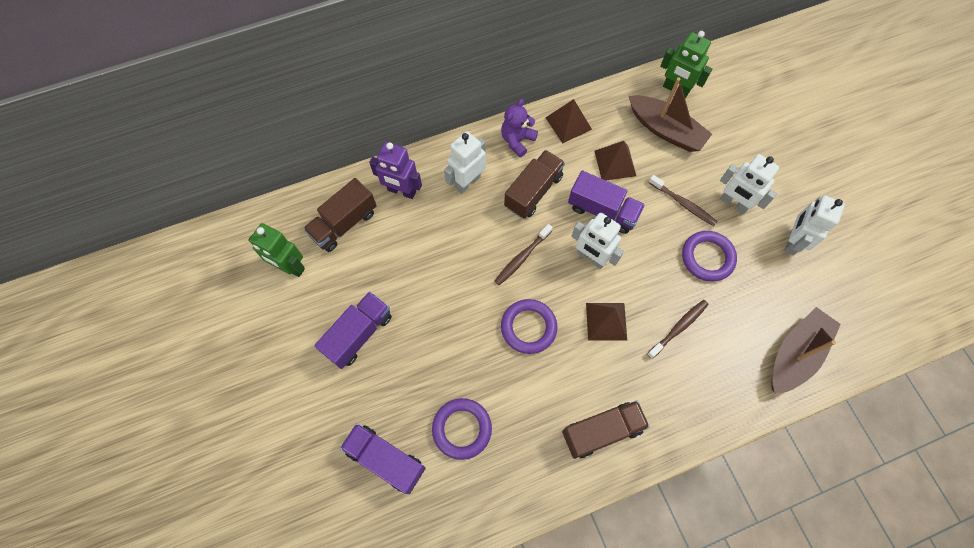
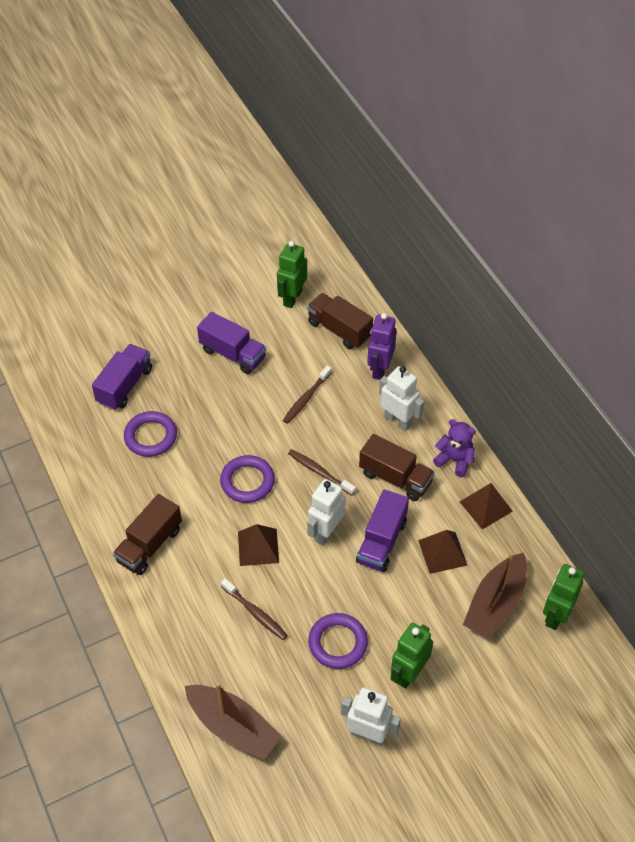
camera: 85 degrees right, 15 degrees down
brown truck [562,400,650,459] -> brown truck turned 60 degrees clockwise [113,494,182,575]
brown toothbrush [649,175,717,226] -> brown toothbrush moved to [283,366,332,424]
white robot [720,154,779,214] -> green robot [391,623,433,689]

